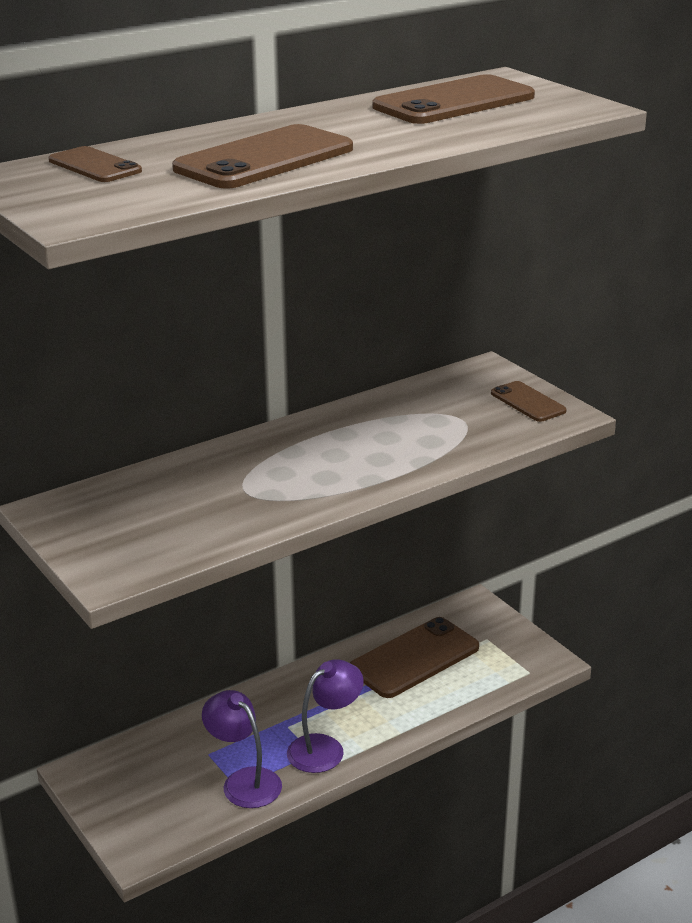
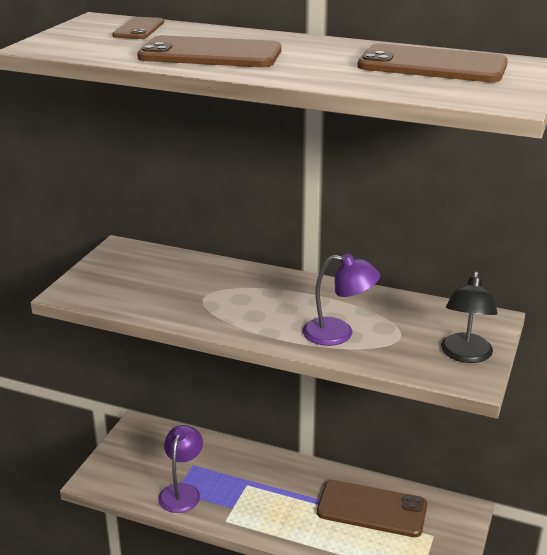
camera: 55 degrees right, 0 degrees up
purple lamp [287,659,364,773] -> purple lamp moved to [303,254,380,346]
brown phone [491,381,567,422] -> black lamp [441,271,498,363]

